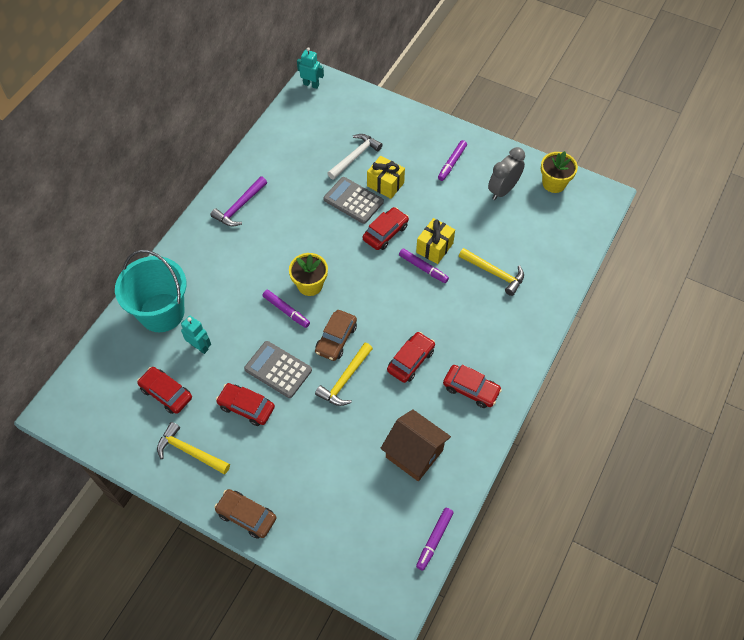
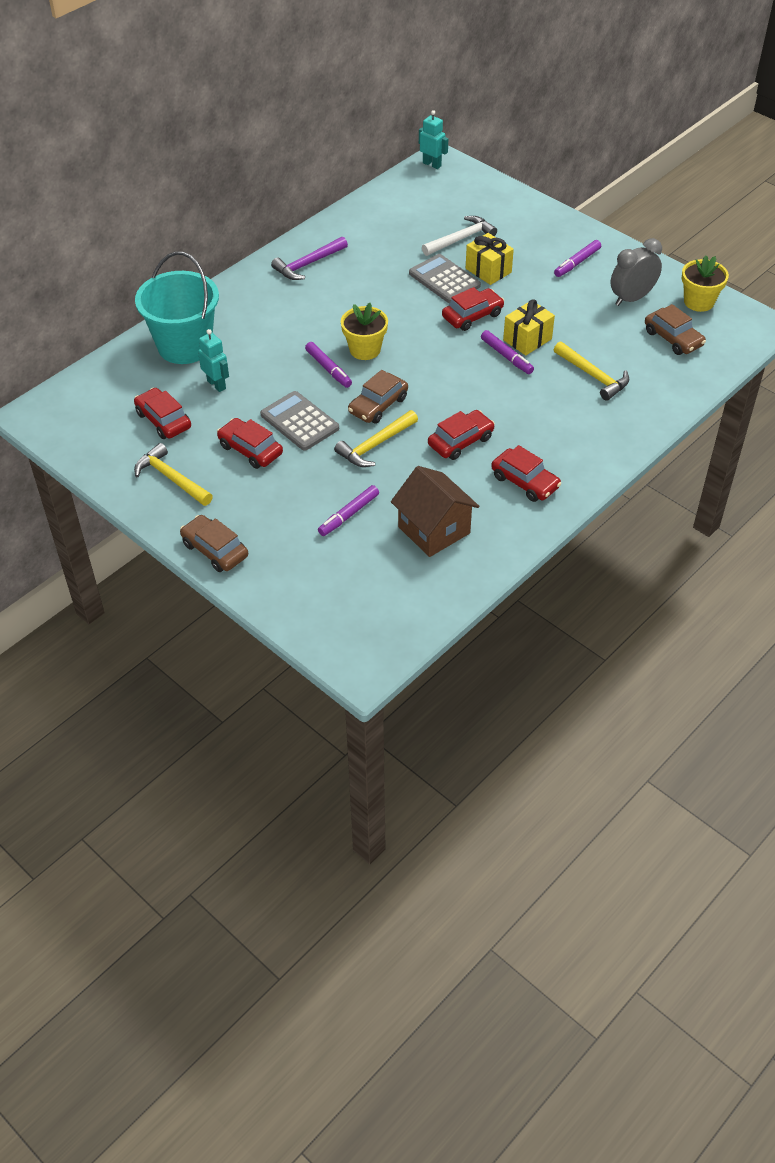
camera: 15 degrees right, 10 degrees down
purple marker [416,508,453,571] -> purple marker moved to [318,485,379,536]
none -> brown car [645,304,706,355]

